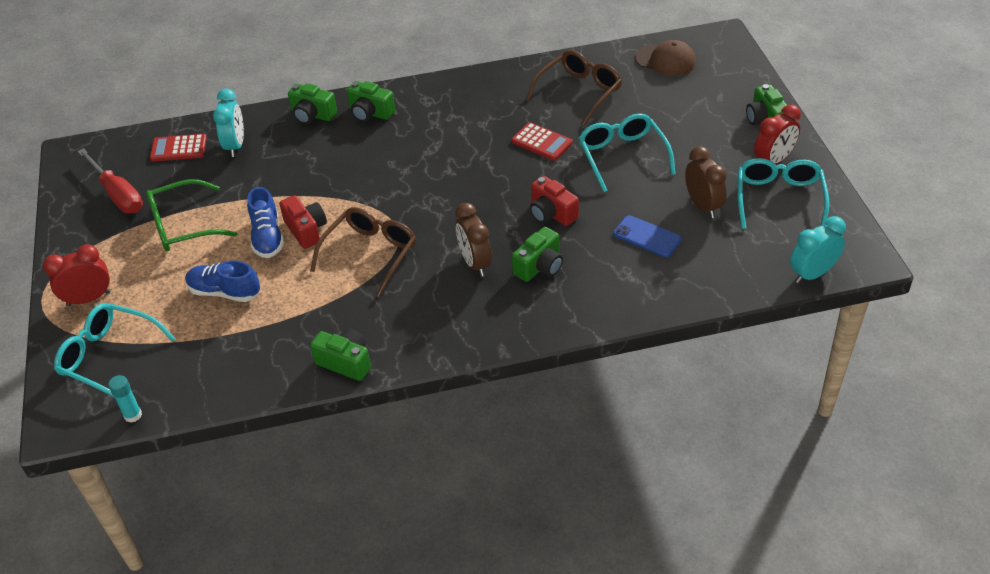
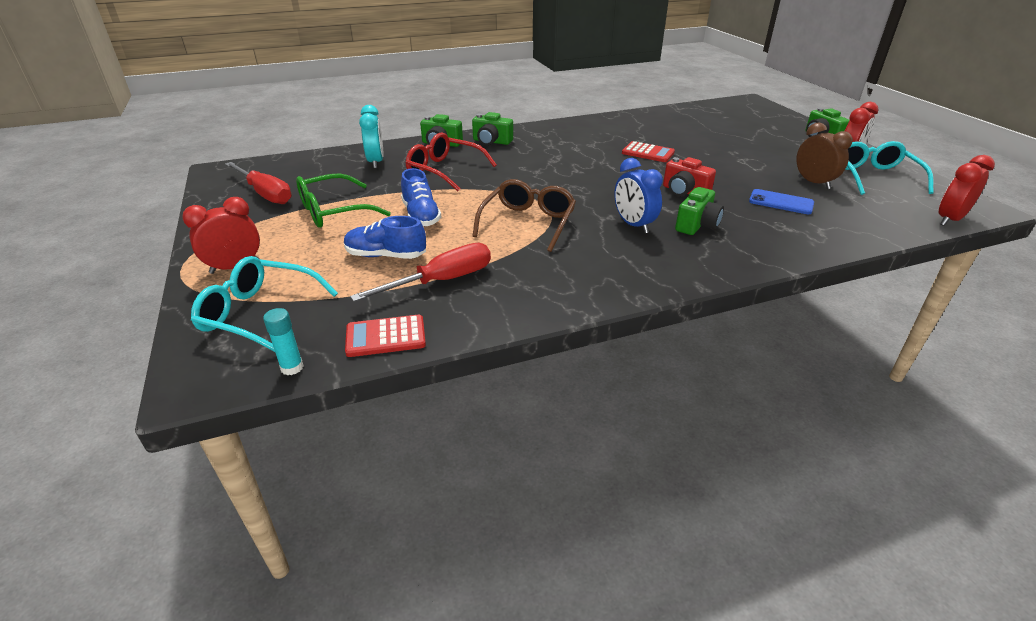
camera: 10 degrees left, 10 degrees down
red calculator [150,134,207,162] -> red calculator moved to [345,315,426,357]
red camera [279,195,327,249] -> none
green camera [310,328,371,381] -> none
brown clock [455,203,492,277] -> blue clock [614,158,663,233]
brown glasses [526,50,622,126] -> none
turquoise glasses [579,113,676,192] -> none
brown cap [635,40,696,76] -> none
turquoise clock [790,216,846,283] -> red clock [939,155,995,226]
none -> red screwdriver [350,243,491,302]
none -> red glasses [406,132,497,191]

